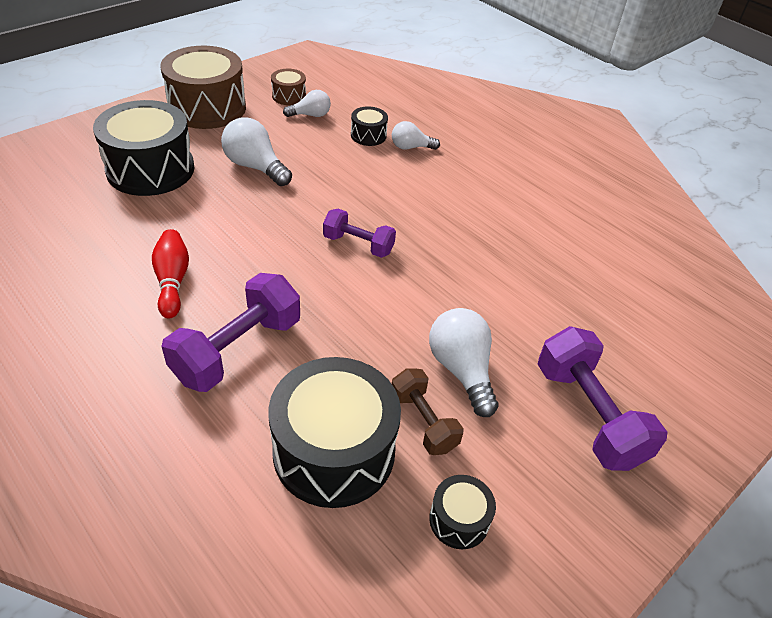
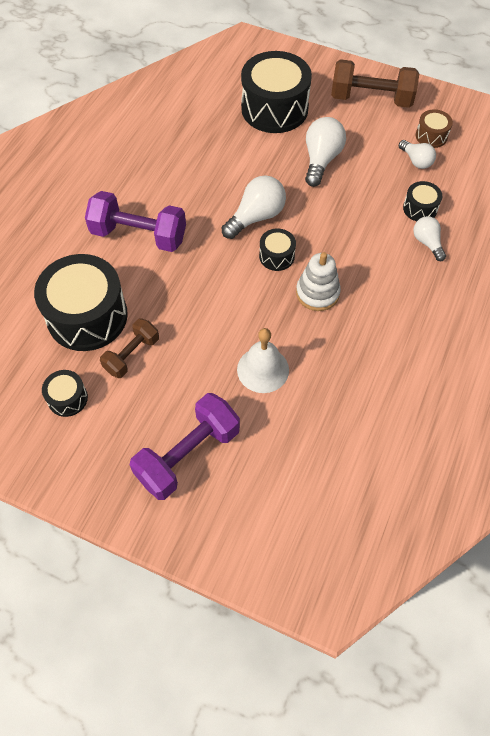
camera: 70 degrees right, 15 degrees up
red bowling pin [152,229,189,319] -> none
brown drum [160,46,246,129] -> brown dumbbell [331,59,419,108]
purple dumbbell [323,209,396,258] -> black drum [259,229,296,271]
white light bulb [429,308,498,417] -> white light bulb moved to [222,176,286,239]
none -> white bell [237,328,289,393]
none -> white stacking toy [296,252,341,311]

